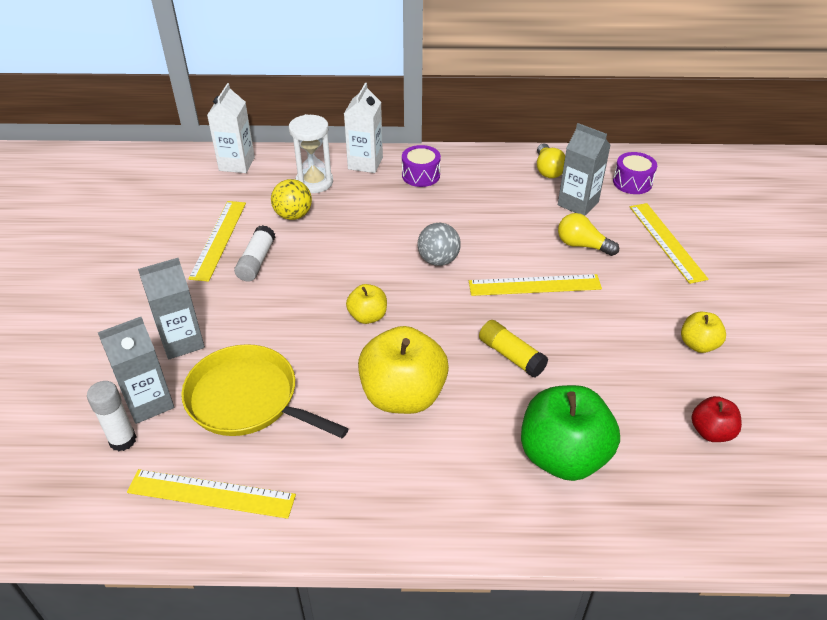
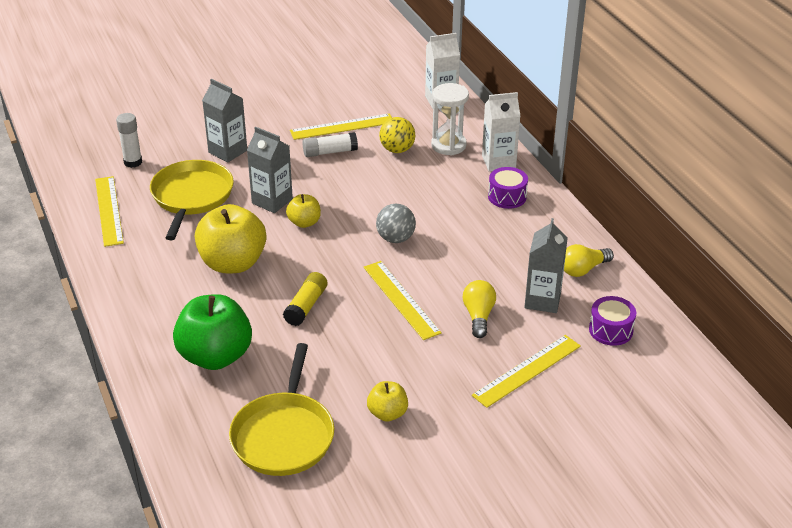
camera: 65 degrees right, 5 degrees down
grey carton [98,317,174,424] -> grey carton moved to [247,127,293,213]
red apple [692,396,742,442] -> yellow pan [229,343,334,476]

